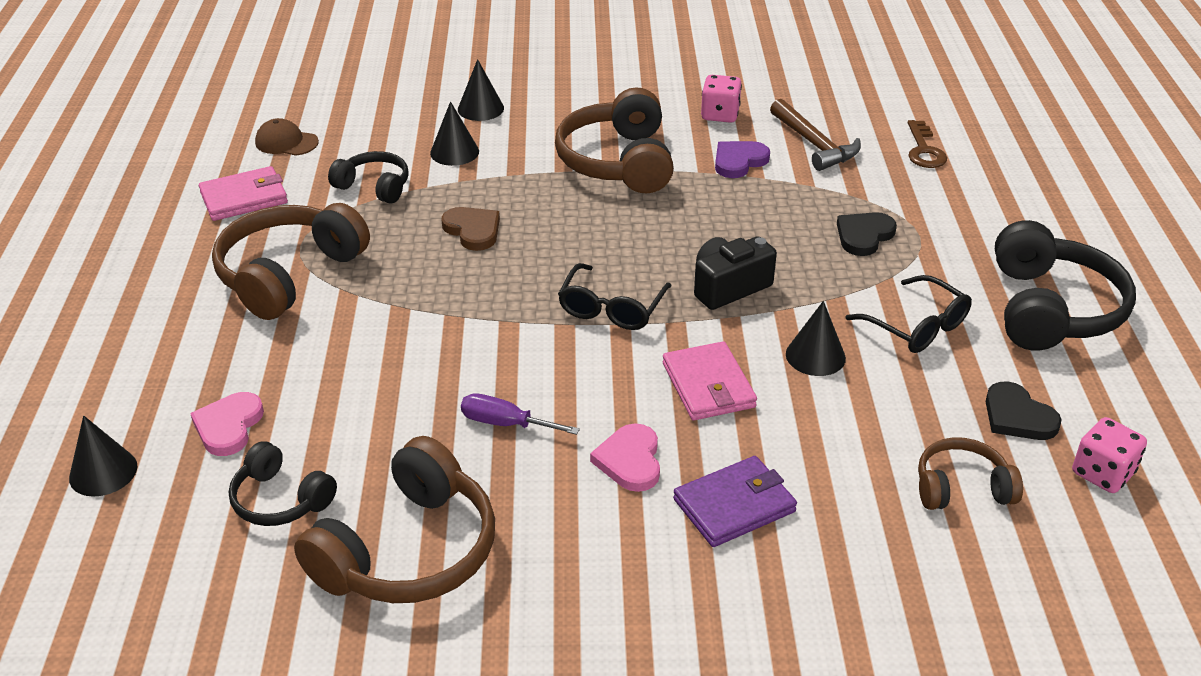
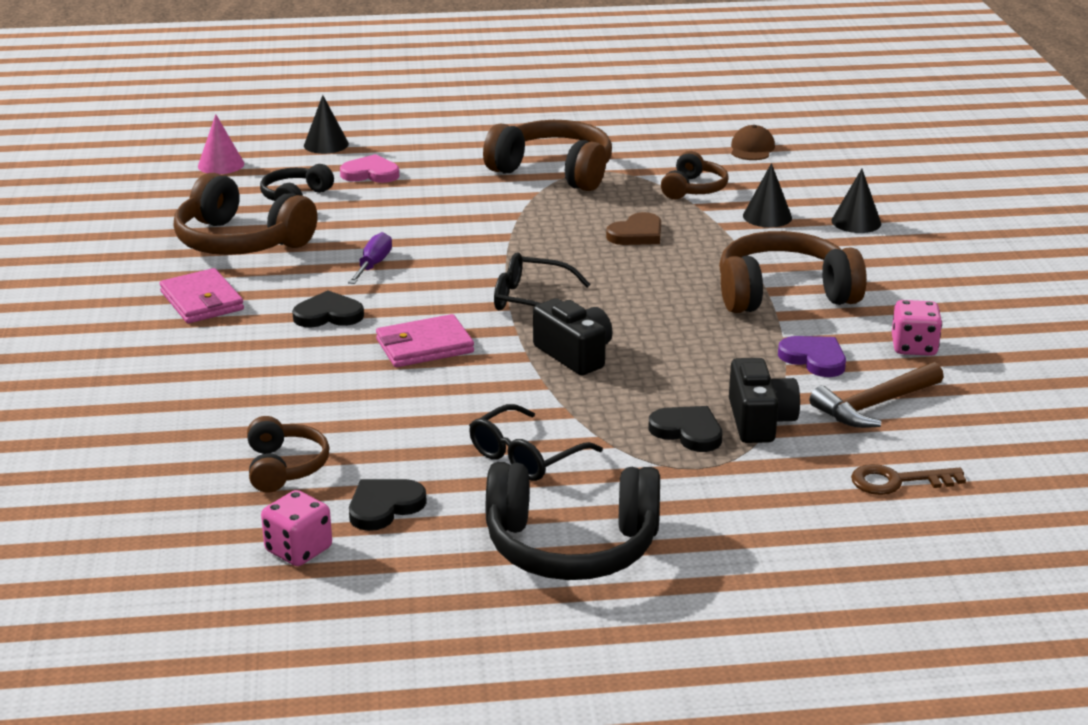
camera: 85 degrees right, 10 degrees down
pink wallet [199,166,288,221] -> pink wallet moved to [160,268,244,323]
black headphones [328,151,409,204] -> brown headphones [661,151,729,199]
pink heart [590,423,660,492] -> black heart [292,290,364,327]
purple wallet [673,456,797,547] -> none
black cone [786,301,846,376] -> none
none -> pink cone [198,114,244,174]
none -> black camera [729,358,800,443]

